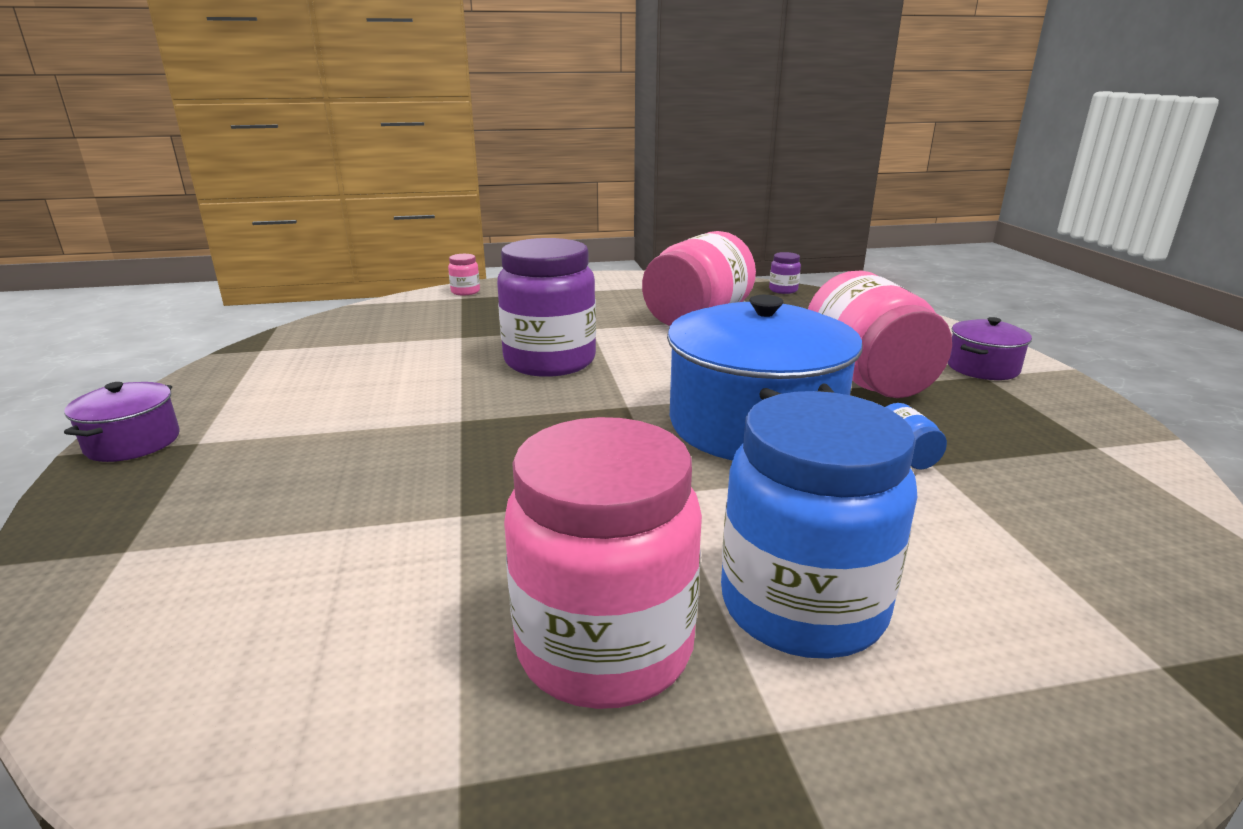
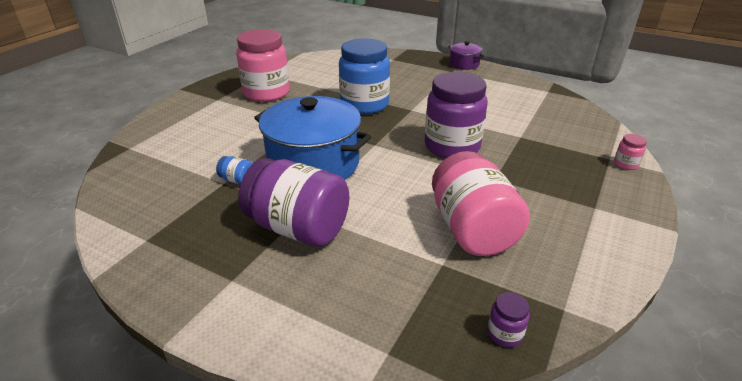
camera: 130 degrees right, 10 degrees up
blue jar [721,391,917,658] -> blue jar moved to [339,38,390,114]
pink jar [808,271,952,398] -> purple jar [238,158,349,247]
purple pot [948,317,1032,380] -> none

